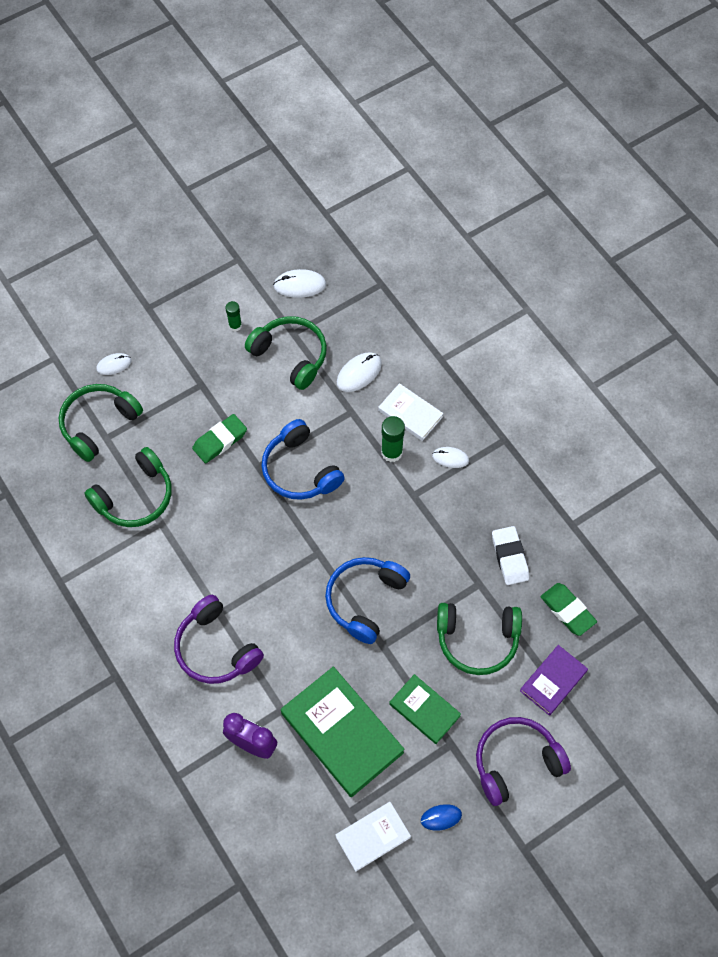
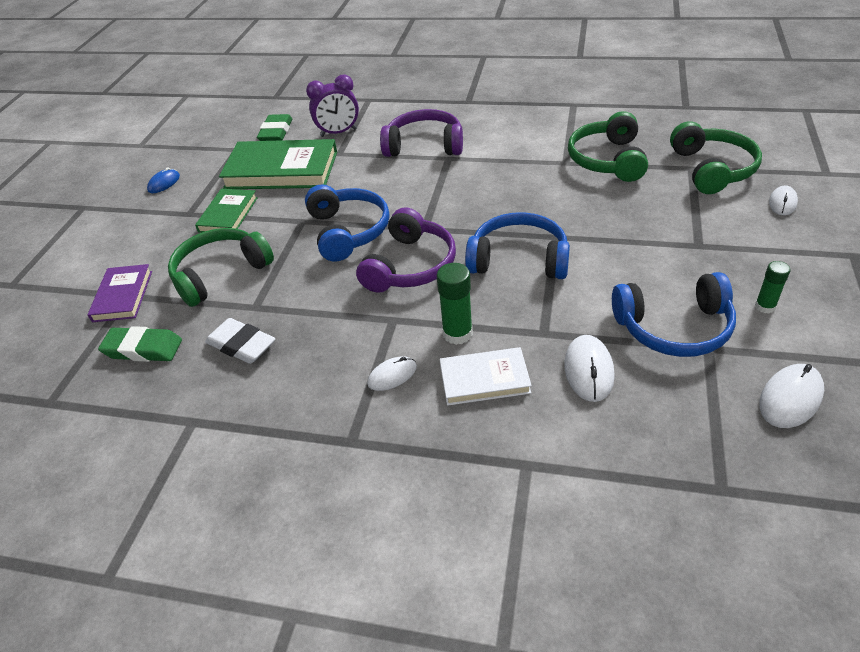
camera: 140 degrees right, 20 degrees down
green eraser [192,414,247,463] -> green eraser moved to [257,114,292,141]
green headphones [245,316,327,390] -> blue headphones [612,272,736,357]
white book [335,802,411,871] -> none
green book [389,674,461,744] -> green book turned 75 degrees counterclockwise [195,189,258,233]
purple headphones [476,717,571,806] -> purple headphones moved to [356,208,456,293]

